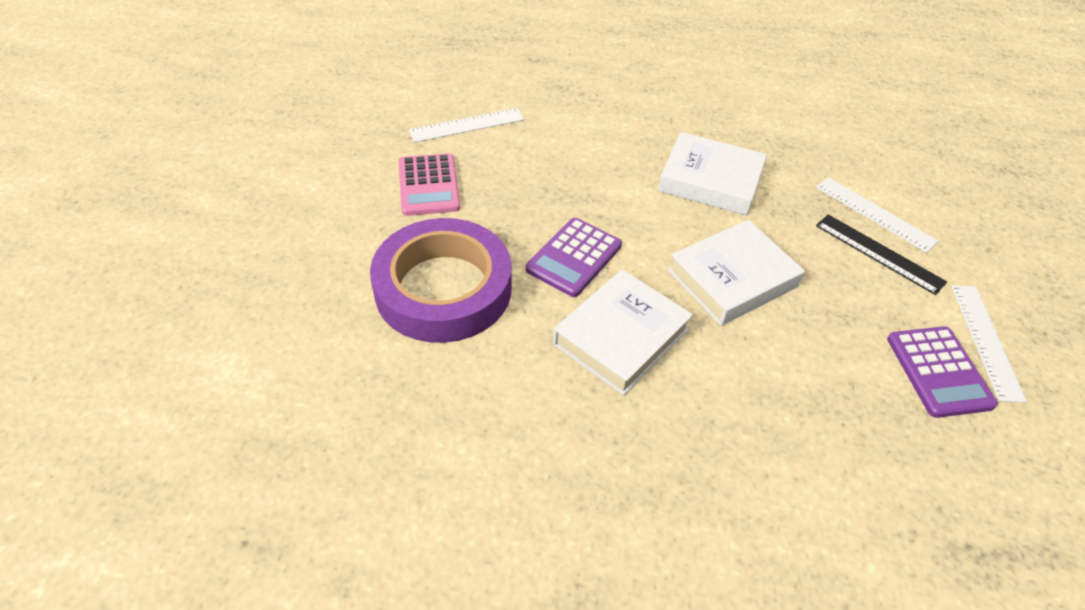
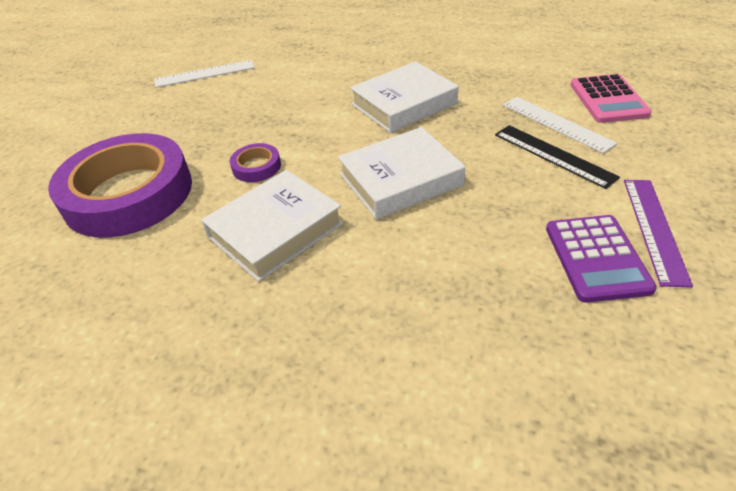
camera: 10 degrees right, 5 degrees down
pink calculator [399,153,460,216] -> pink calculator moved to [571,74,652,123]
purple calculator [526,218,622,297] -> purple tape [230,143,281,182]
white book [658,132,767,216] -> white book turned 60 degrees counterclockwise [350,61,458,133]
white ruler [951,285,1027,403] -> purple ruler [624,180,693,288]

